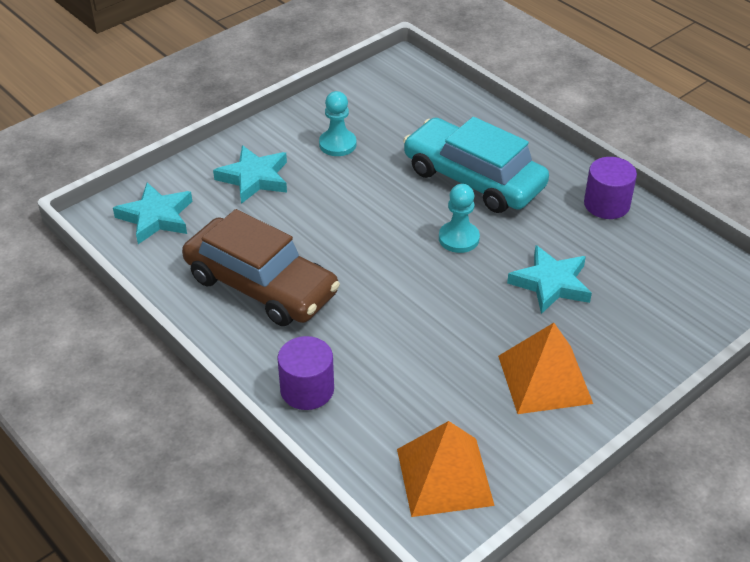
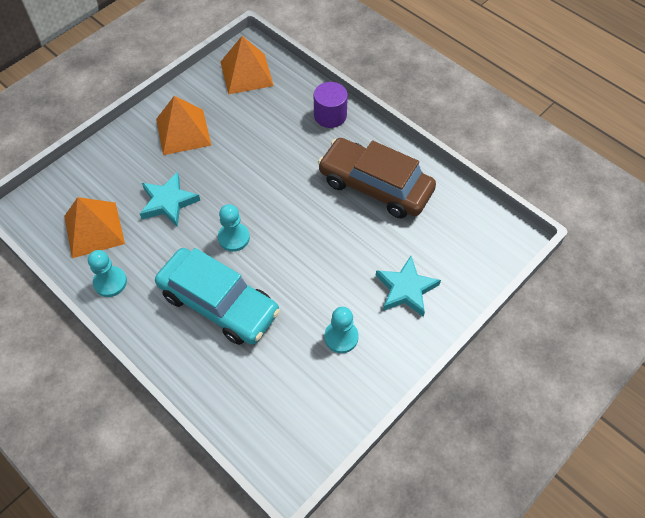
camera: 175 degrees right, 15 degrees up
turquoise star [113,183,193,244] -> none
purple cylinder [584,157,637,219] -> turquoise pawn [88,250,127,297]
none -> orange pyramid [64,197,125,258]

